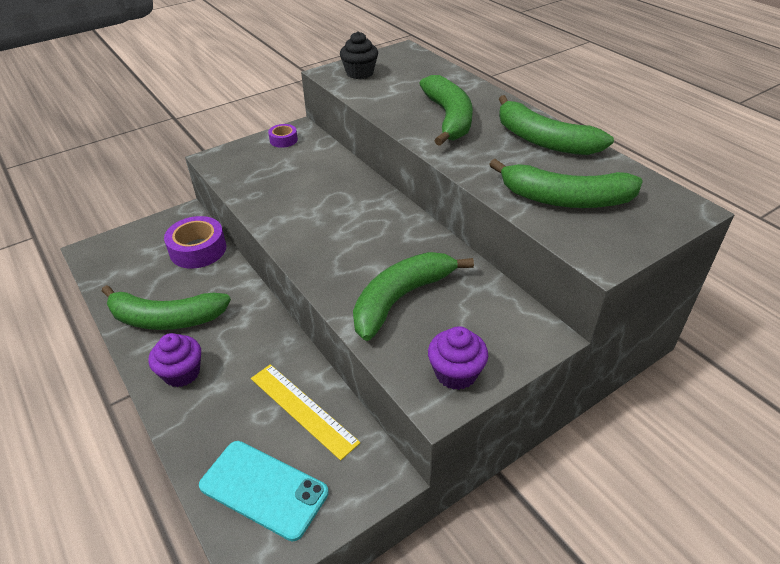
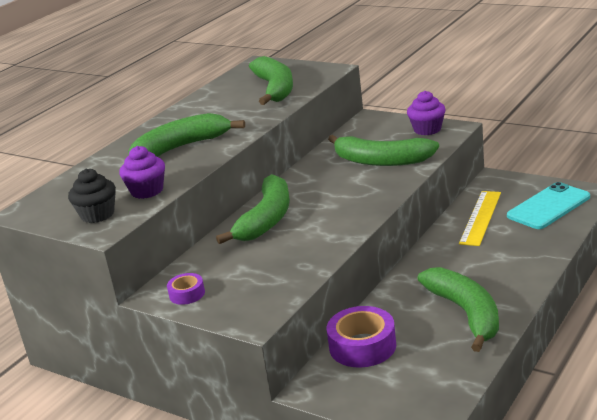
camera: 110 degrees left, 15 degrees down
purple cupcake [149,333,201,387] -> purple cupcake moved to [119,146,165,199]
turquoise phone [199,441,329,541] -> turquoise phone turned 45 degrees clockwise [507,182,590,229]
green banana [499,95,614,155] -> green banana moved to [216,174,290,244]

